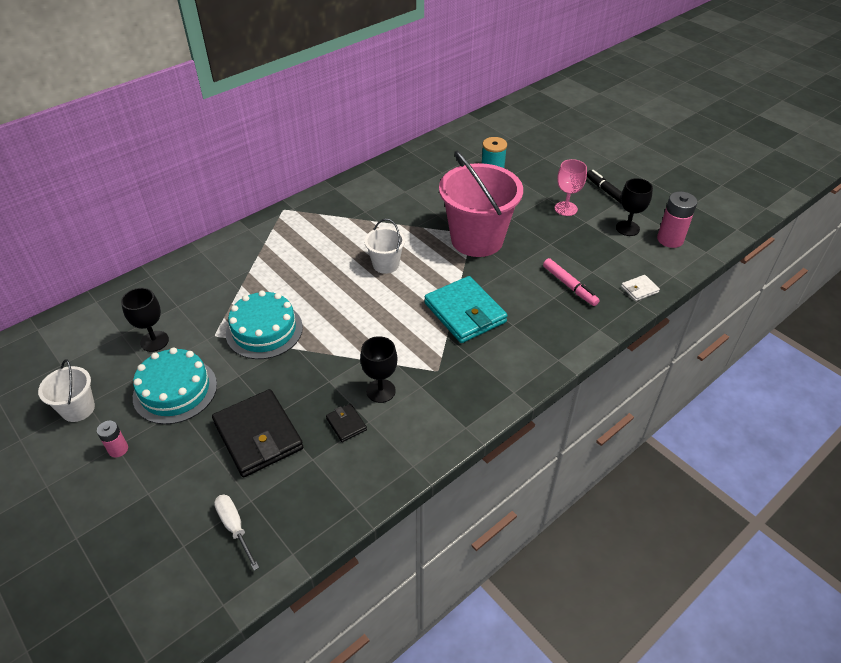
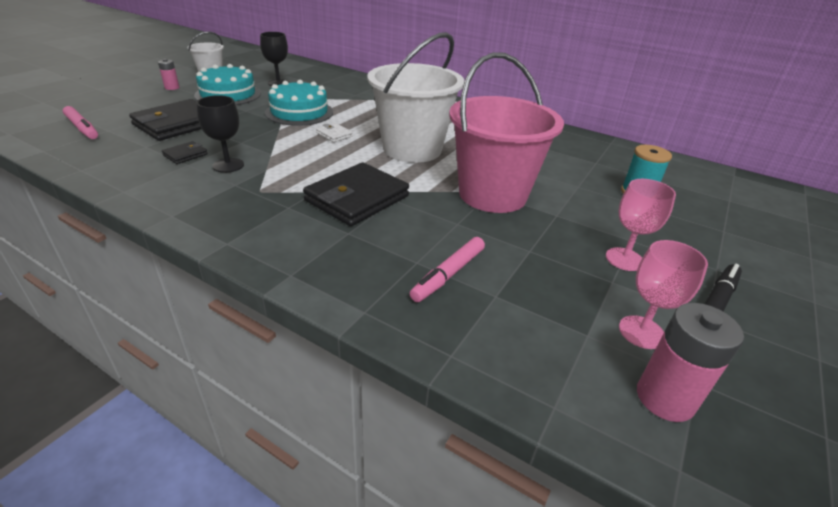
camera: 70 degrees right, 10 degrees down
white screwdriver [214,495,259,571] -> pink marker [63,106,98,139]
white bucket [364,219,405,274] -> white bucket [367,32,465,163], size x2.07
turquoise wallet [424,276,507,343] -> black wallet [303,162,409,226]
black goblet [616,178,653,236] -> pink goblet [619,240,708,349]
white wallet [621,275,660,301] -> white wallet moved to [316,123,353,142]

